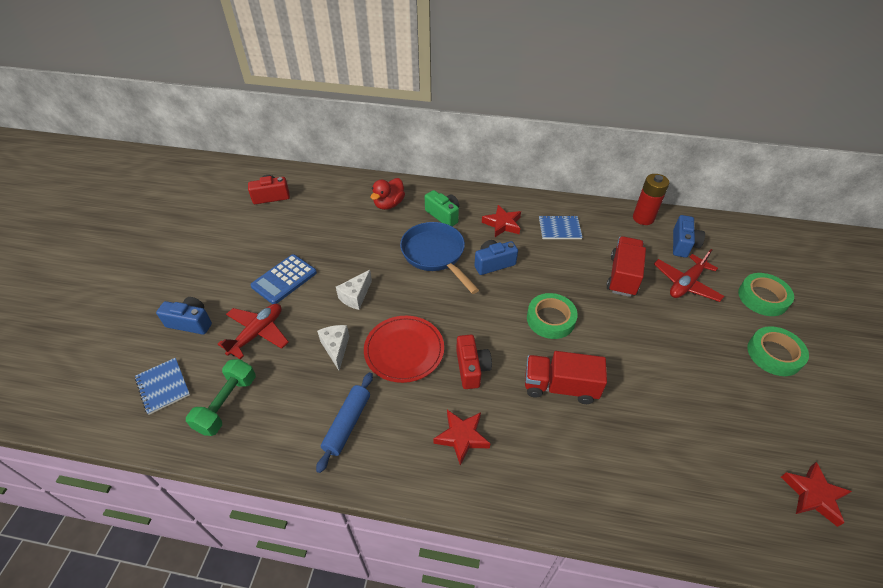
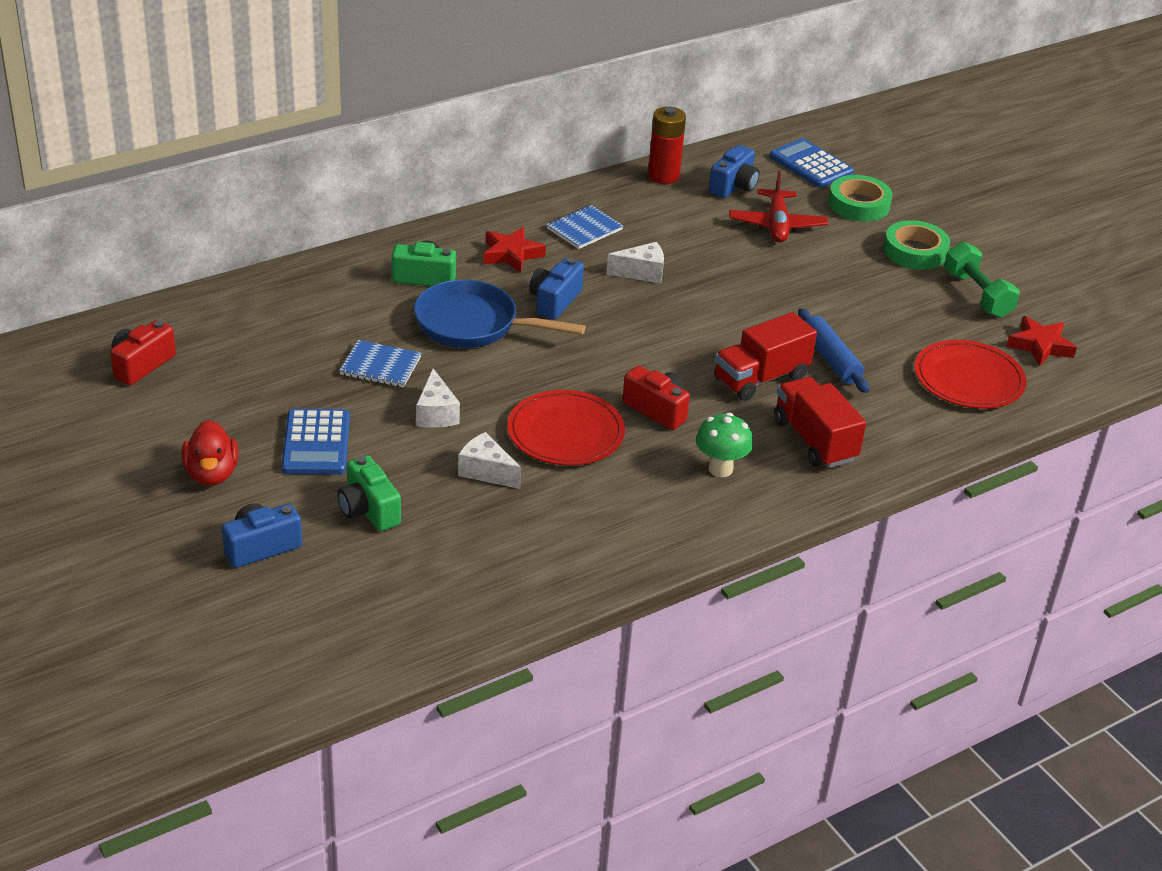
camera: 45 degrees left, 10 degrees down
blue notebook [135,358,190,415] -> blue notebook moved to [339,340,421,388]
green dumbbell [186,359,256,436] -> green dumbbell moved to [944,242,1020,318]
red plane [218,304,289,359] -> green camera [337,455,401,531]
blue rolling pin [316,372,373,473] -> blue rolling pin moved to [798,308,870,393]
red duck [371,178,405,210] -> red duck moved to [182,420,239,486]
red star [433,410,491,465] -> green mushroom [696,413,753,477]
green tape [527,293,578,339] -> none
red truck [606,236,646,297] -> red truck moved to [774,377,866,468]
blue camera [673,215,705,258] -> blue camera turned 60 degrees clockwise [709,145,760,198]
none -> white cheese [607,242,664,284]
none -> blue calculator [769,138,854,188]
none -> red plate [915,340,1026,409]

